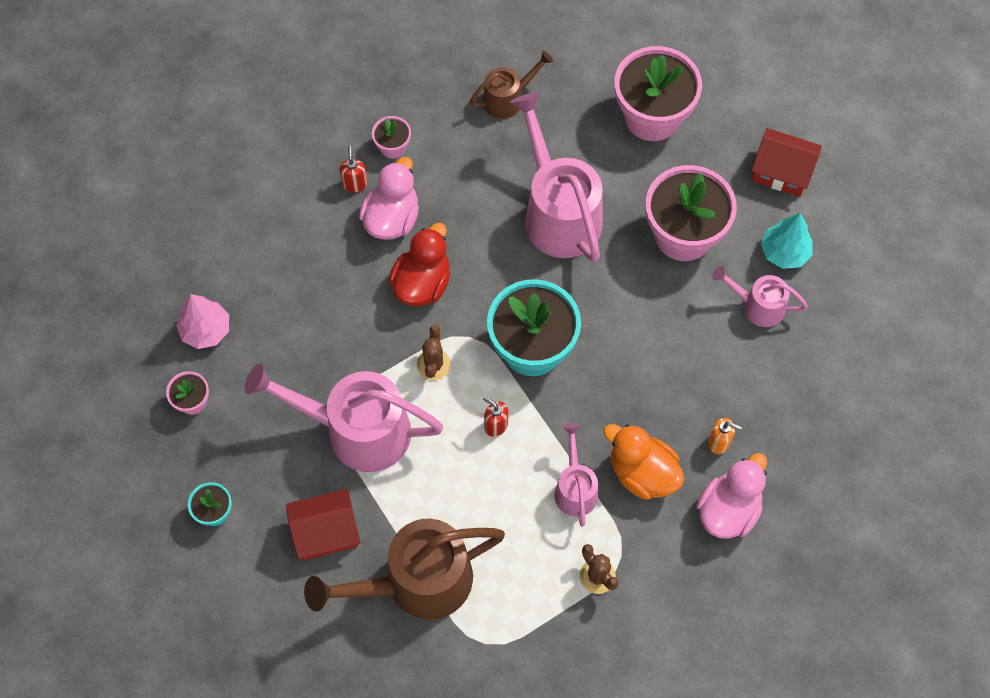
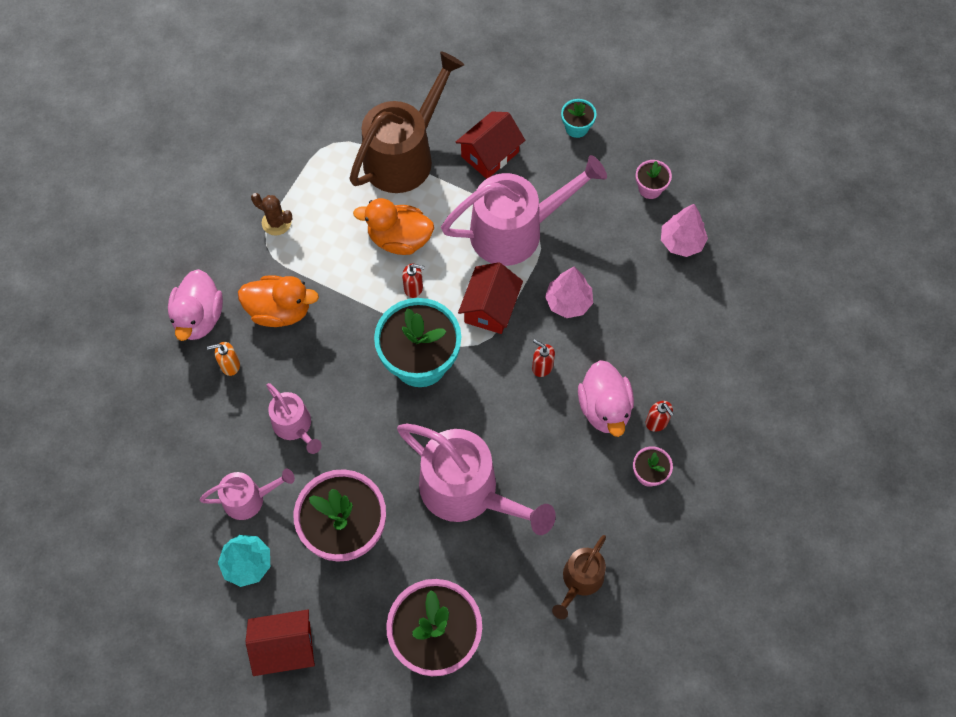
camera: 150 degrees right, 0 degrees up
red duck [389,223,450,306] -> red soap dispenser [532,339,555,377]
brown cactus [417,325,451,380] -> red house [458,262,523,334]
pink watering can [555,423,598,527] -> pink watering can moved to [266,383,322,454]
none -> orange duck [353,198,434,255]
none -> pink tree [545,267,593,318]

